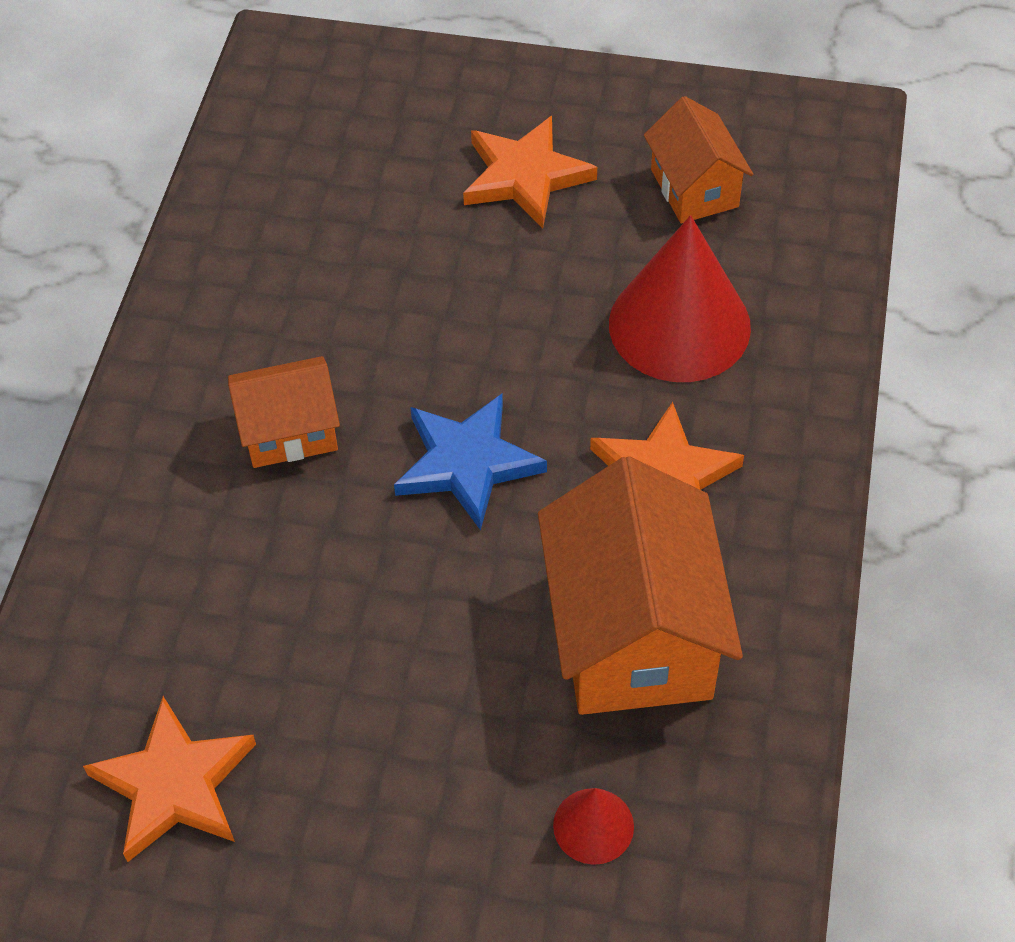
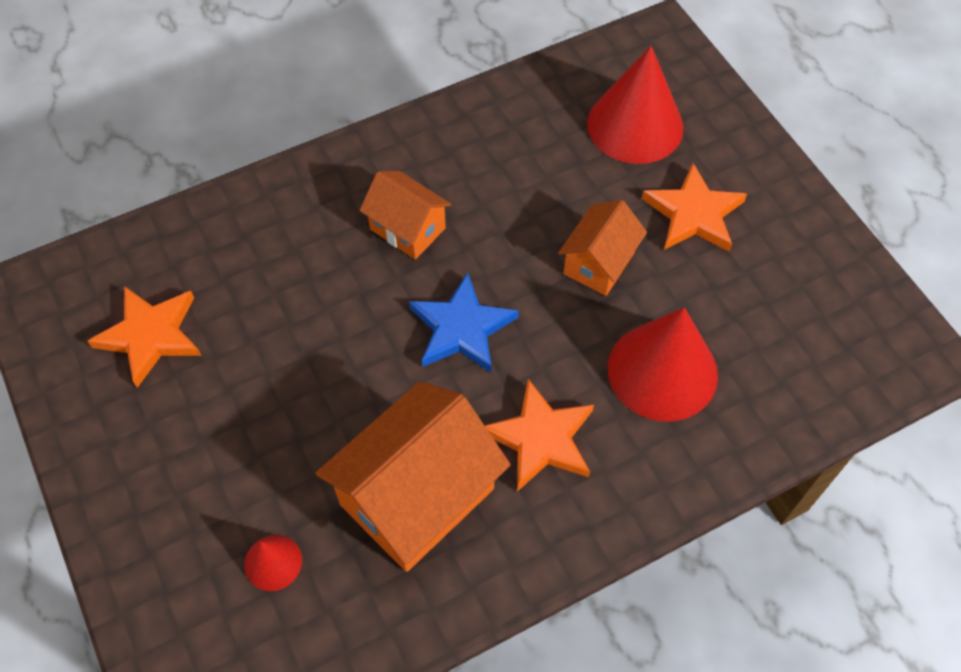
camera: 50 degrees right, 5 degrees up
orange house [644,96,753,224] -> orange house moved to [558,200,647,296]
none -> red cone [587,46,684,164]

